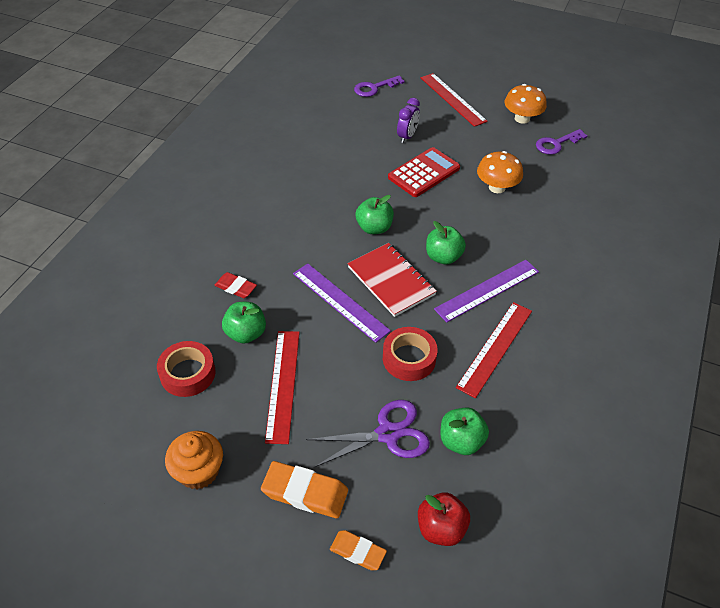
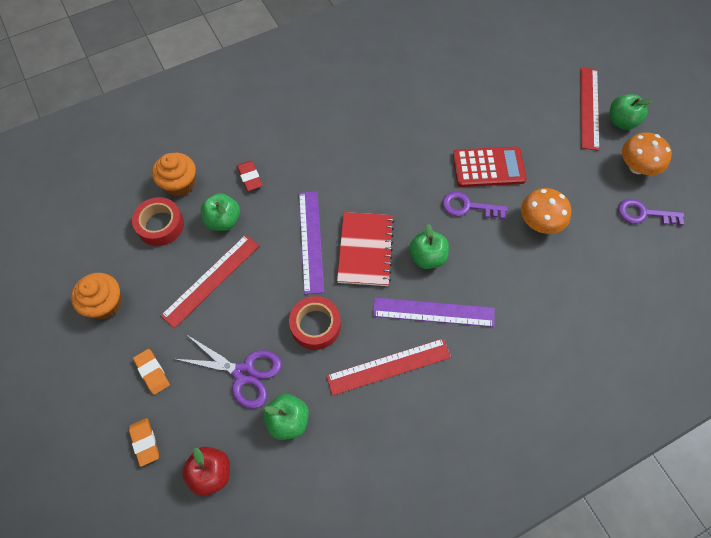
camera: 40 degrees right, 15 degrees up
orange eraser [261,461,348,518] -> orange eraser [133,349,170,395], size x0.63
purple key [354,75,405,97] -> purple key moved to [442,191,507,219]
green apple [356,195,394,234] -> green apple moved to [609,94,653,130]
purple clock [397,98,420,143] -> none
none -> orange cupcake [152,153,196,197]

